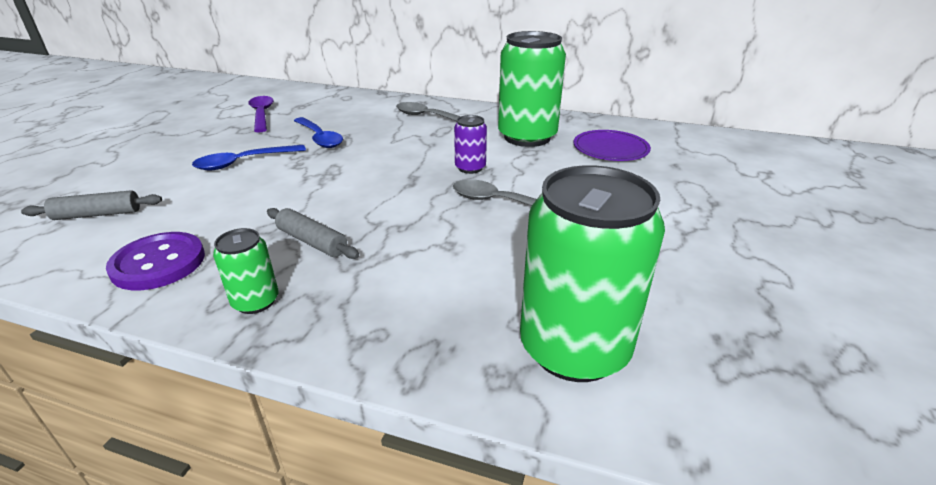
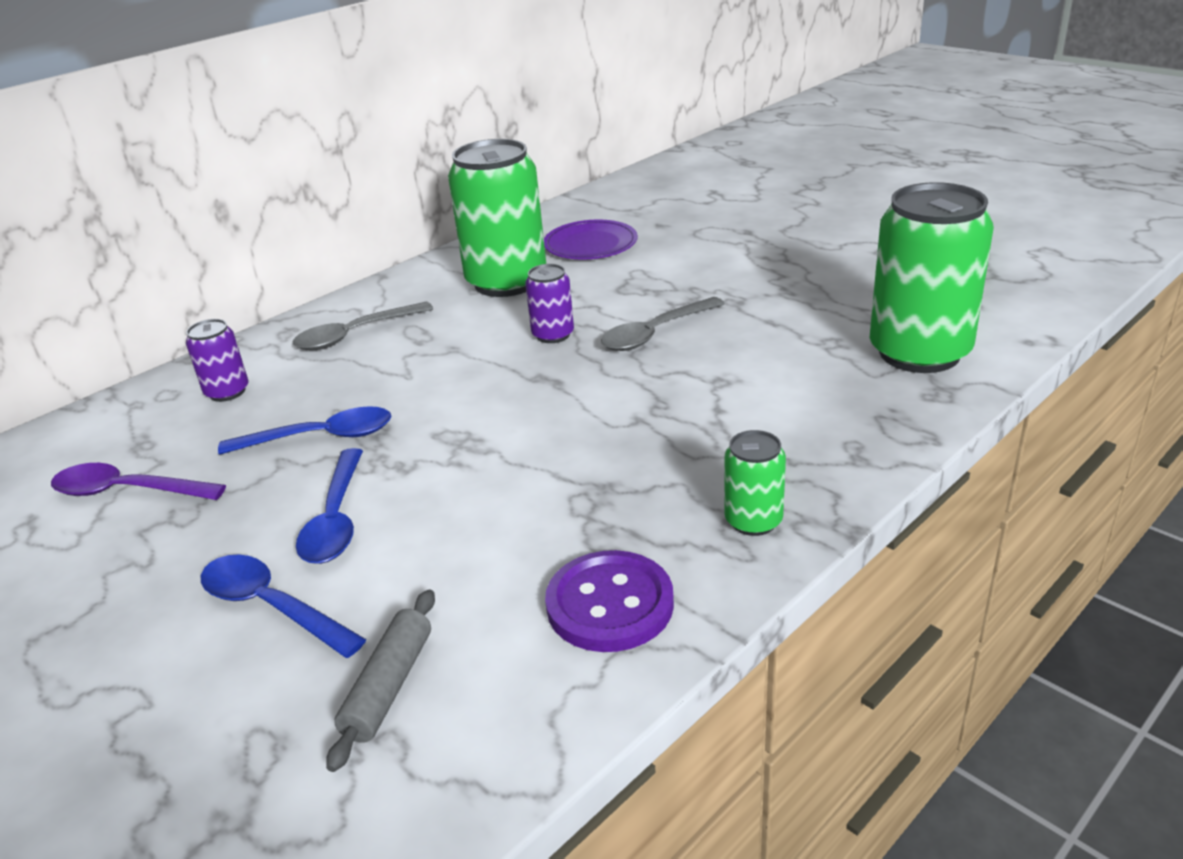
camera: 60 degrees left, 0 degrees up
grey rolling pin [267,208,359,259] -> none
none -> purple can [186,319,249,402]
none -> blue spoon [201,554,367,658]

